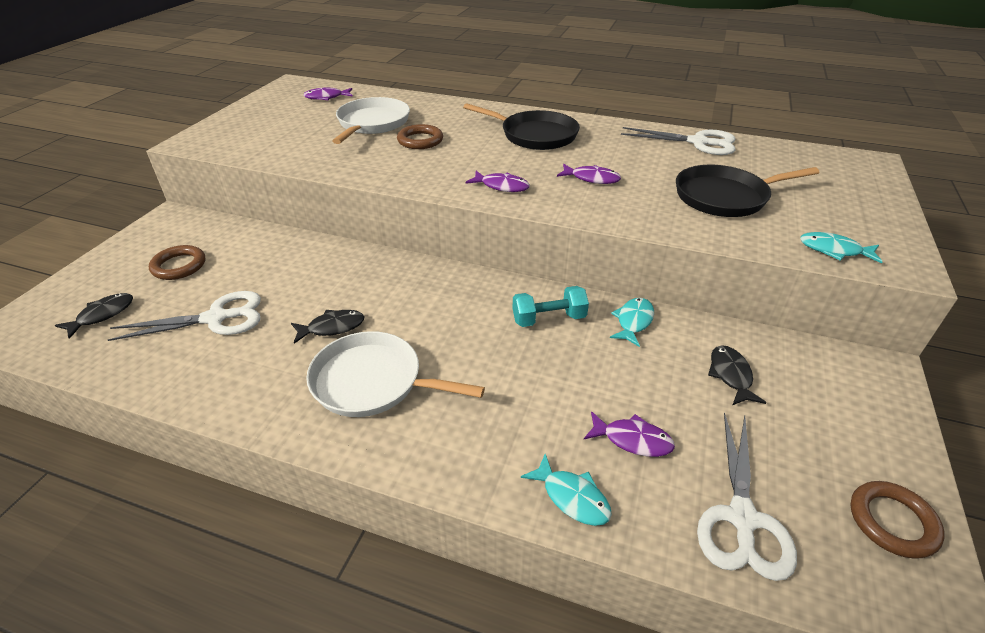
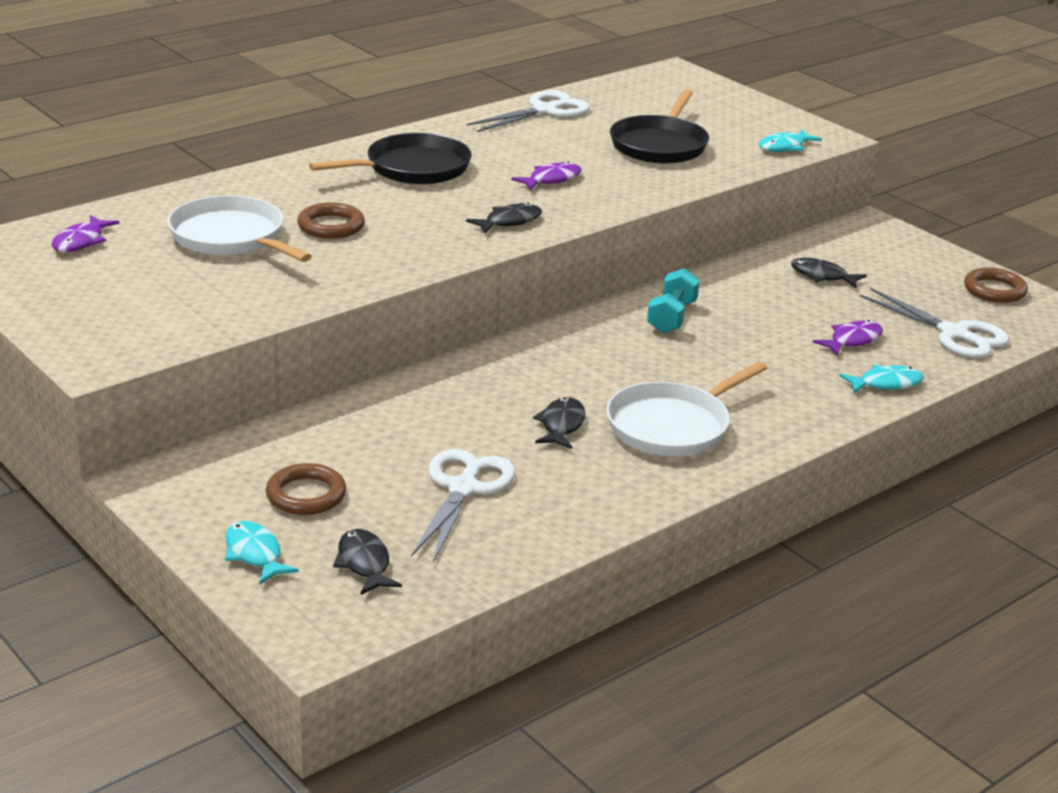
camera: 60 degrees left, 10 degrees down
purple fish [466,171,530,192] -> black fish [466,203,542,234]
turquoise fish [610,298,654,347] -> turquoise fish moved to [225,521,299,585]

